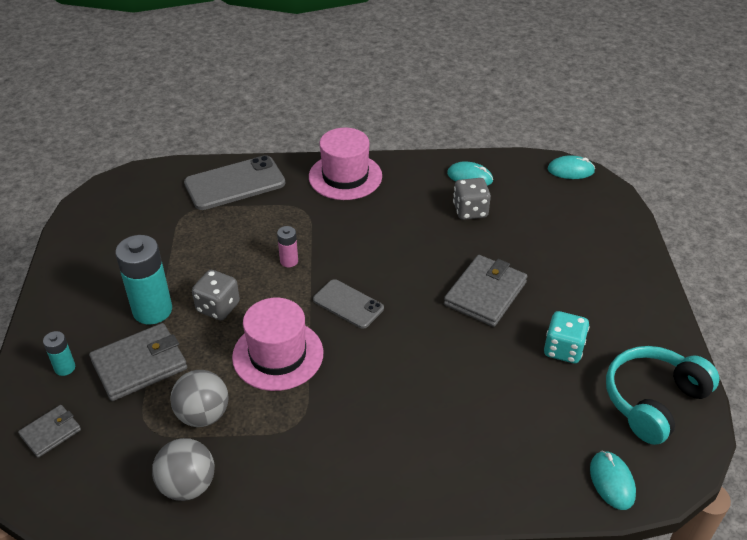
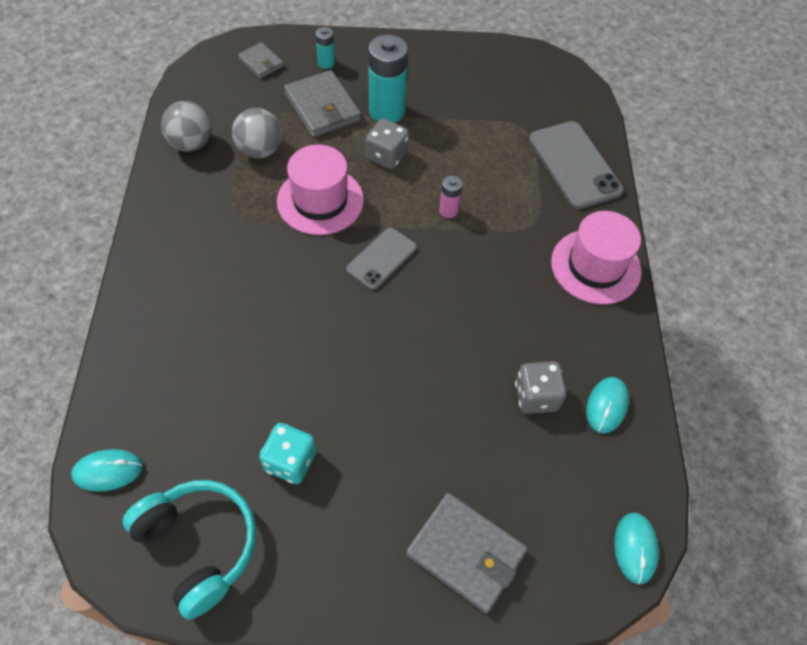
camera: 90 degrees right, 15 degrees up
grey wallet [444,255,528,327] -> grey wallet moved to [406,493,528,613]

